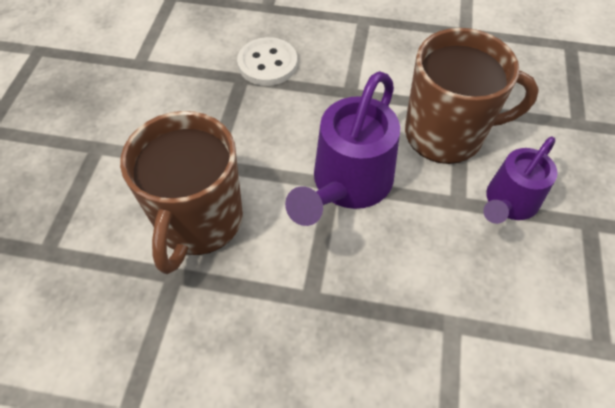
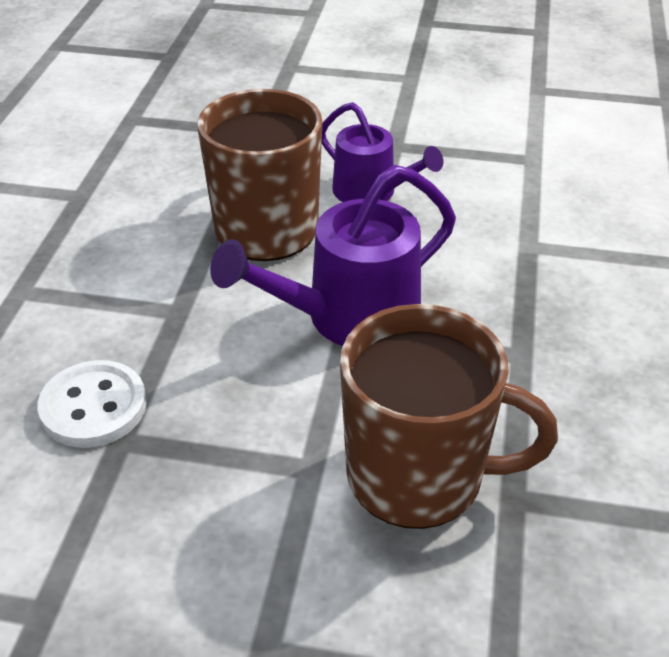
camera: 90 degrees left, 15 degrees down
purple watering can [285,71,400,226] -> purple watering can turned 120 degrees clockwise [210,165,456,346]

